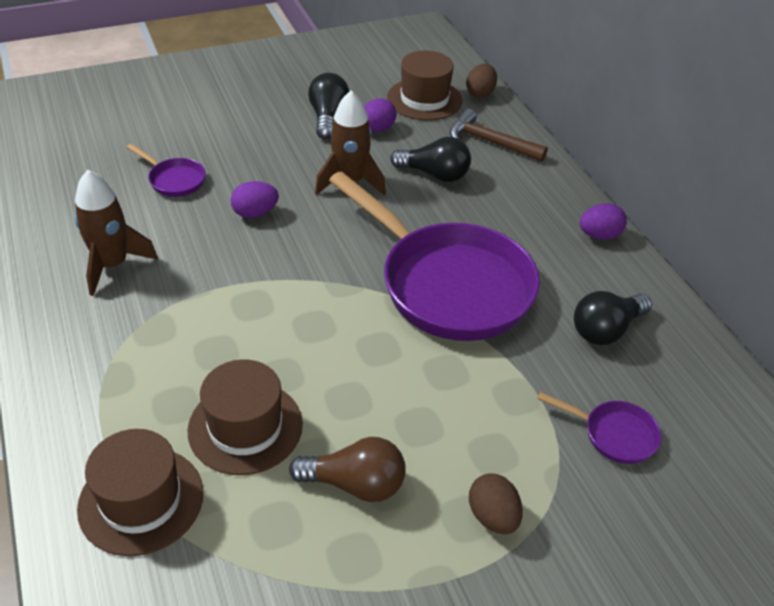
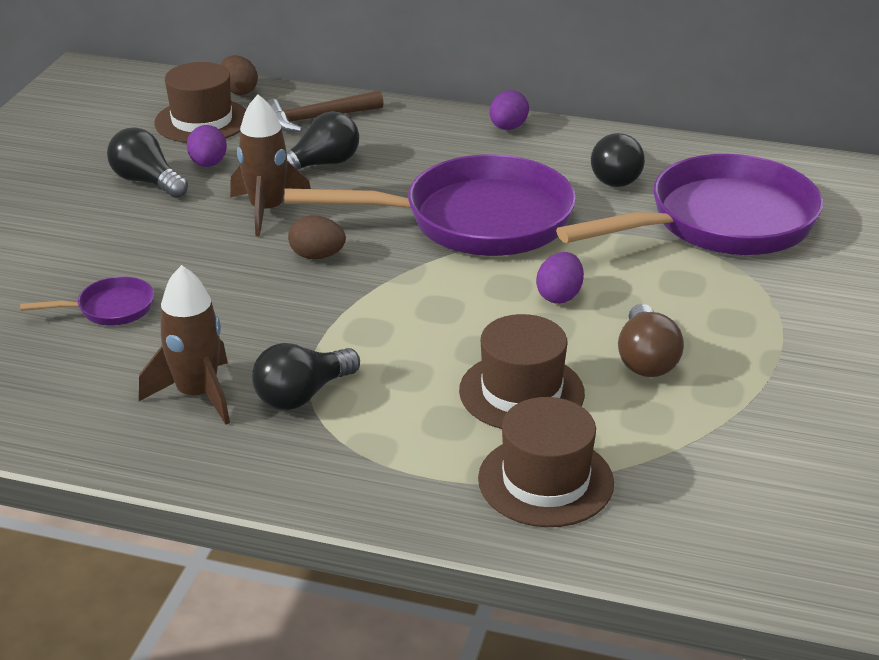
camera: 50 degrees left, 10 degrees down
purple egg [231,181,279,218] -> purple egg moved to [536,252,584,304]
brown light bulb [289,437,406,502] -> brown light bulb turned 135 degrees clockwise [618,304,684,377]
brown egg [469,474,523,534] -> brown egg moved to [288,215,346,259]
purple pan [537,392,661,464] -> purple pan [556,154,823,255], size x2.43
none -> black light bulb [252,343,360,410]

